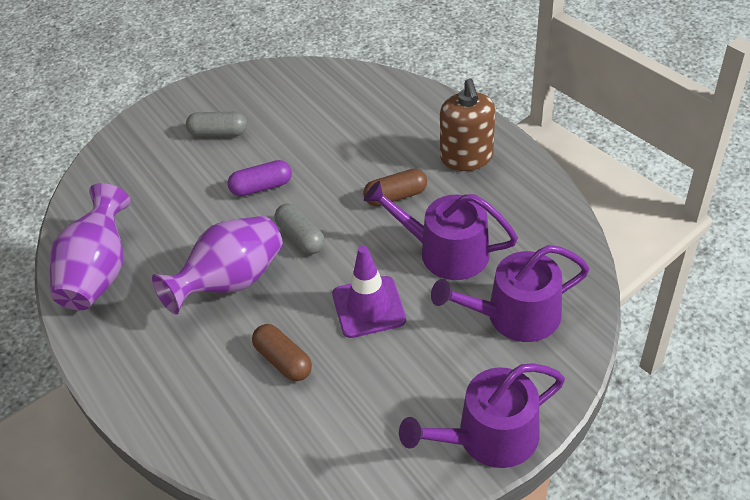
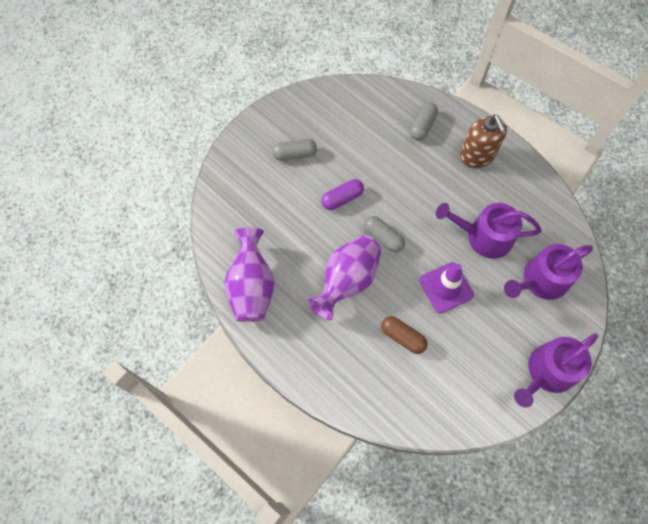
camera: 15 degrees left, 20 degrees up
brown capsule [363,169,427,206] -> none
none -> grey capsule [410,103,438,141]

